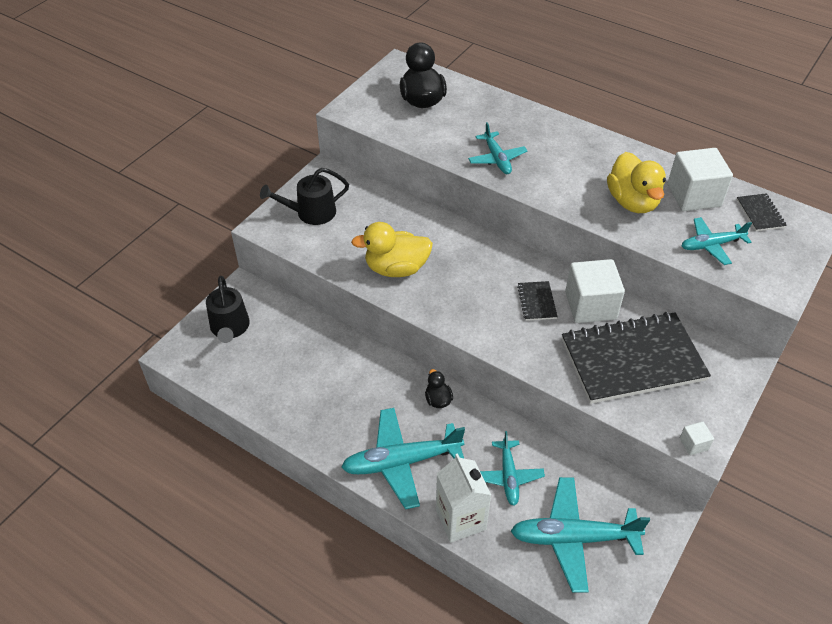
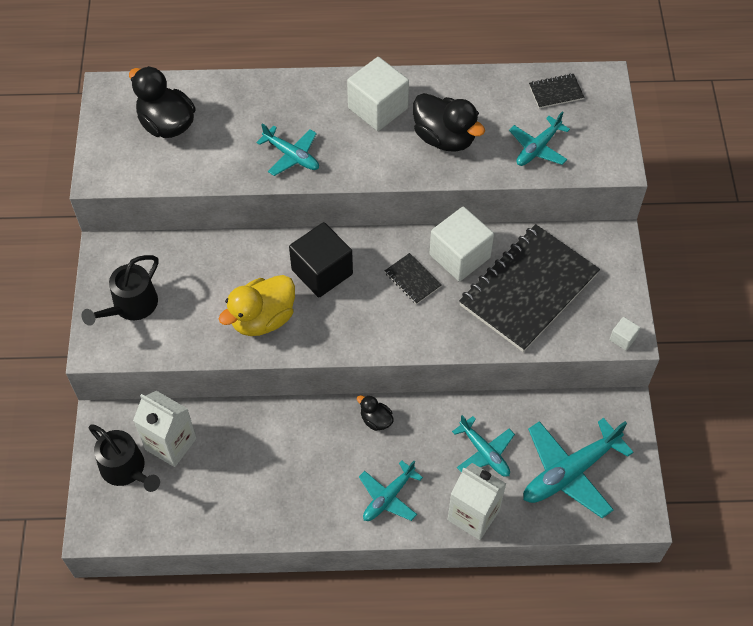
camera: 35 degrees left, 10 degrees up
turquoise plane [341,408,465,509] -> turquoise plane [359,461,423,521], size x0.60
yellow duck [607,152,666,213] -> black duck [413,93,485,152]
white cube [668,148,733,211] -> white cube moved to [347,57,409,131]
black notebook [737,194,787,231] -> black notebook turned 60 degrees counterclockwise [529,74,584,108]
none -> white carton [133,391,196,467]
none -> black cube [289,222,353,298]

